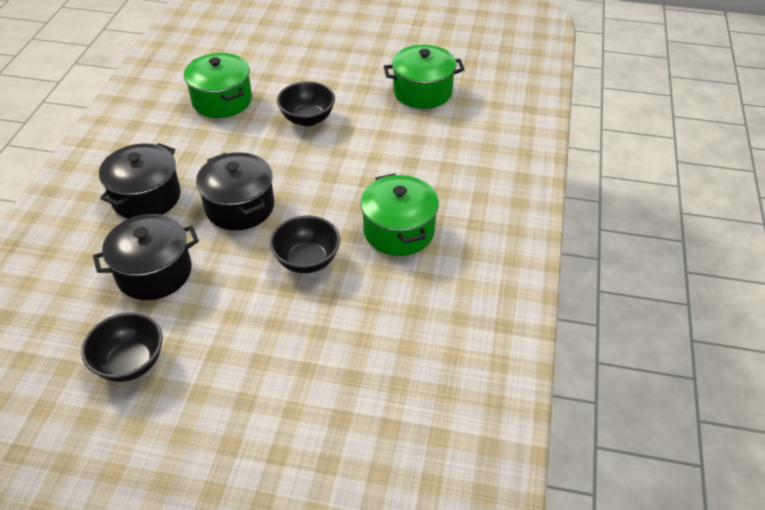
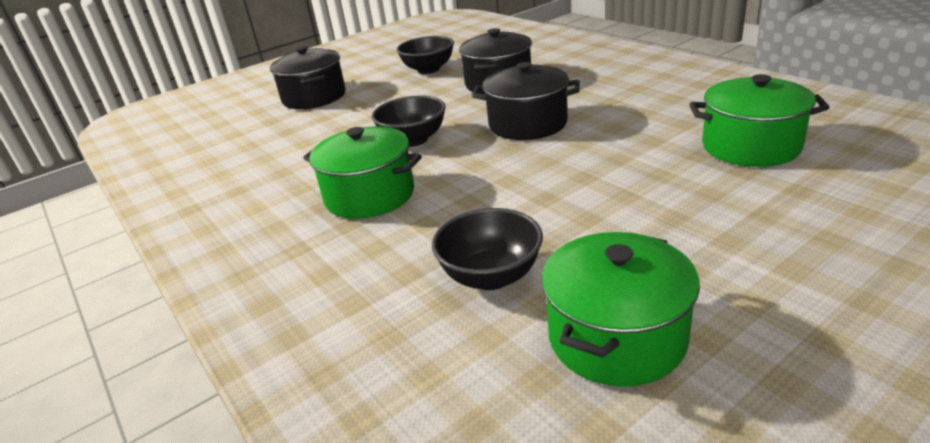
camera: 135 degrees right, 15 degrees down
black pot [99,143,181,219] -> black pot moved to [270,46,346,109]
black bowl [277,81,335,126] -> black bowl moved to [432,208,543,290]

